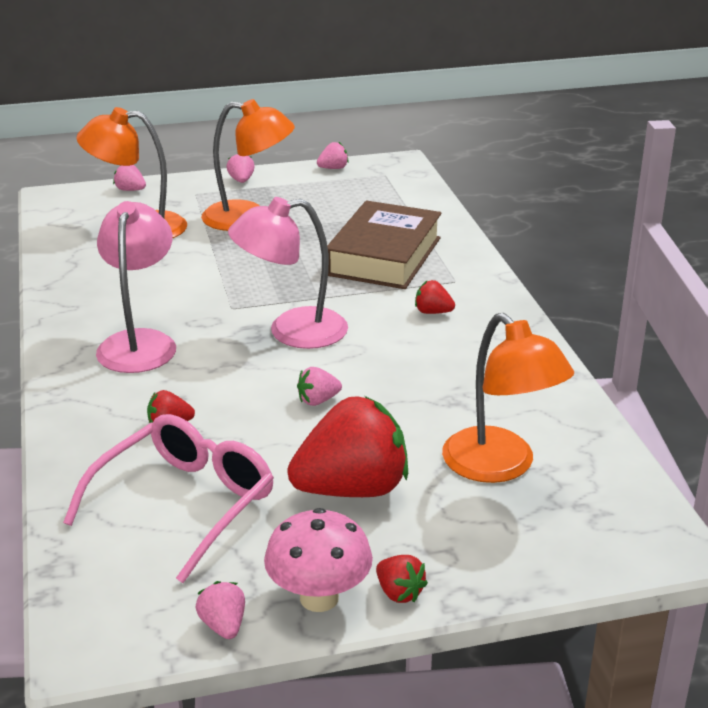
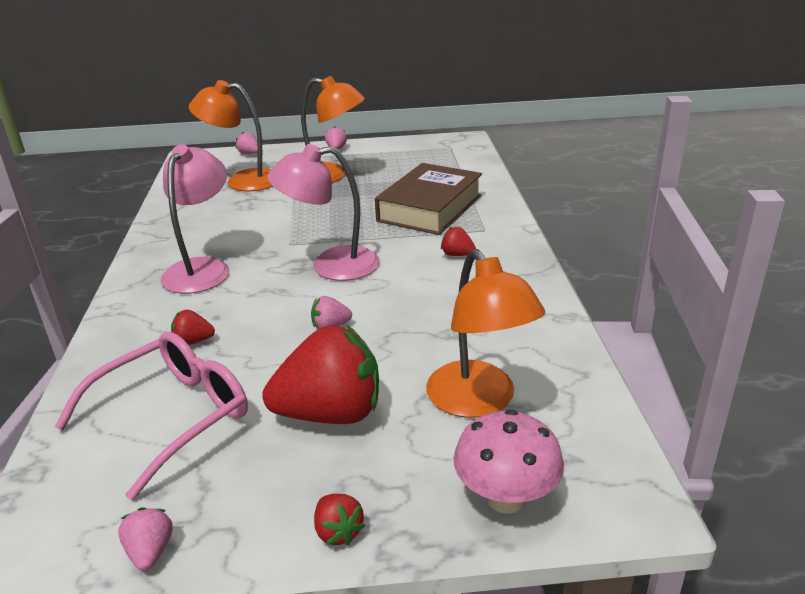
camera: 10 degrees right, 0 degrees up
pink mushroom [264,508,373,612] -> pink mushroom moved to [454,409,564,514]
pink strawberry [317,142,349,169] -> none

